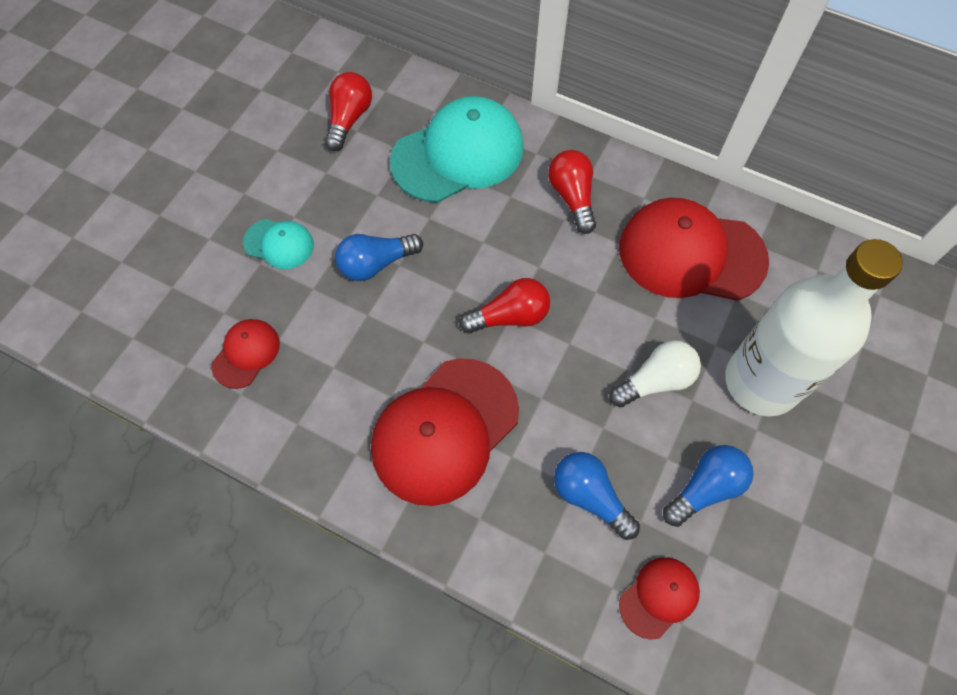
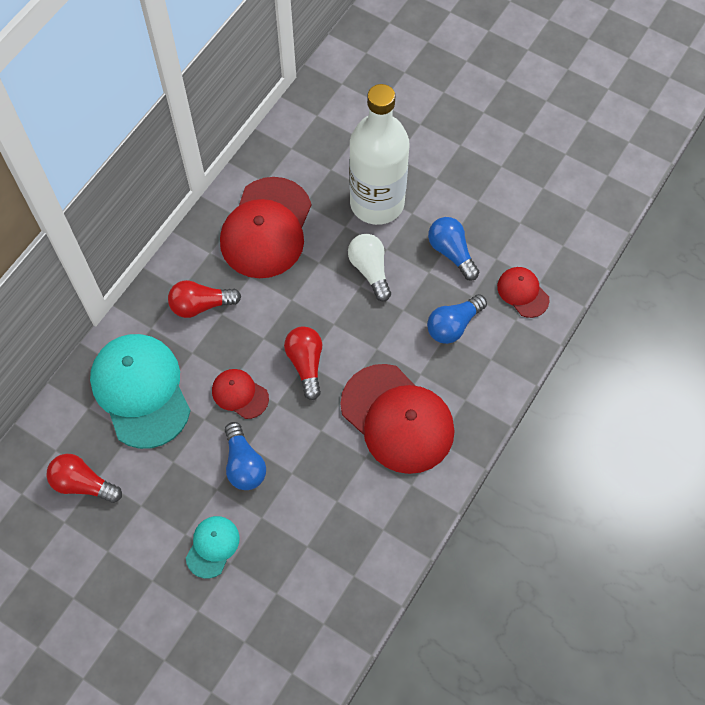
camera: 85 degrees left, 0 degrees up
red cap [211,319,280,389] -> red cap moved to [212,369,269,419]

